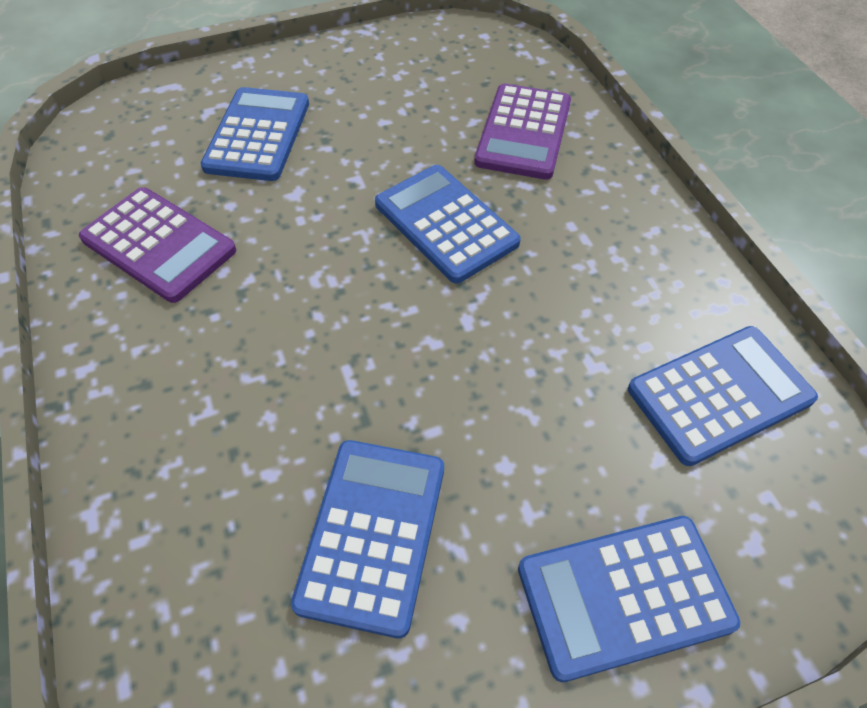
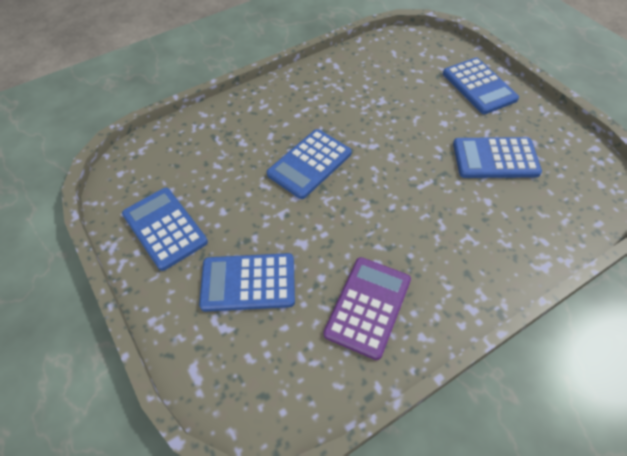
camera: 100 degrees left, 0 degrees up
purple calculator [474,84,571,180] -> none
blue calculator [628,326,818,466] -> blue calculator moved to [122,188,208,271]

